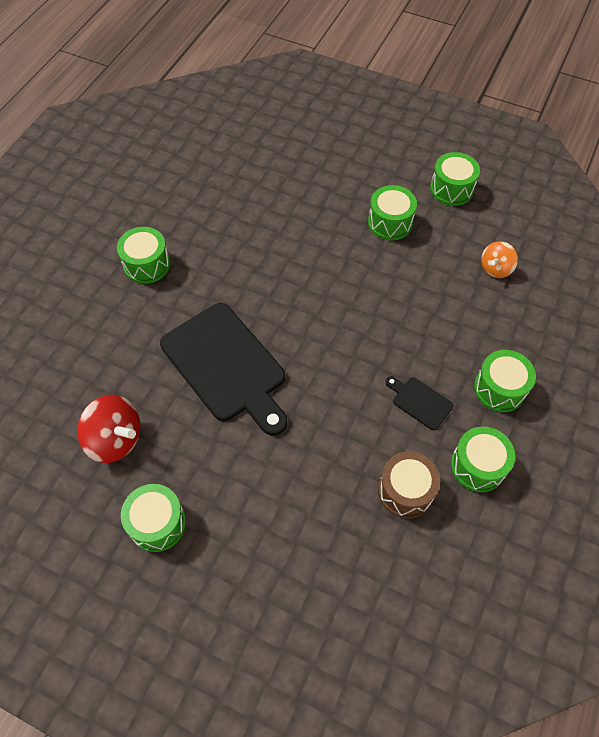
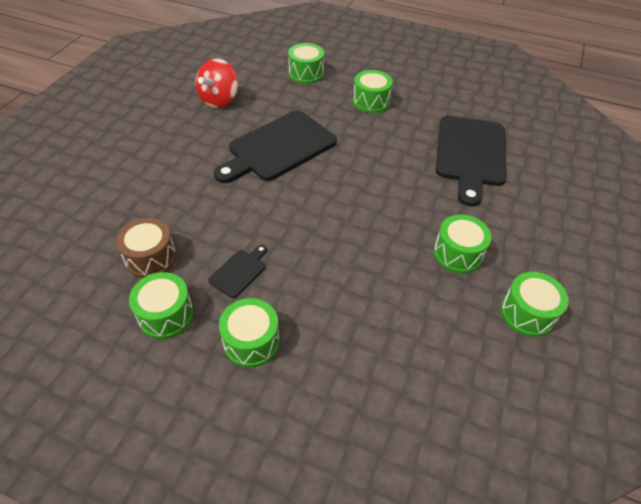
camera: 85 degrees right, 10 degrees down
green drum [121,484,186,552] -> green drum moved to [288,43,324,84]
orange spinning top [481,241,518,278] -> none
none -> black cutting board [436,116,507,207]

